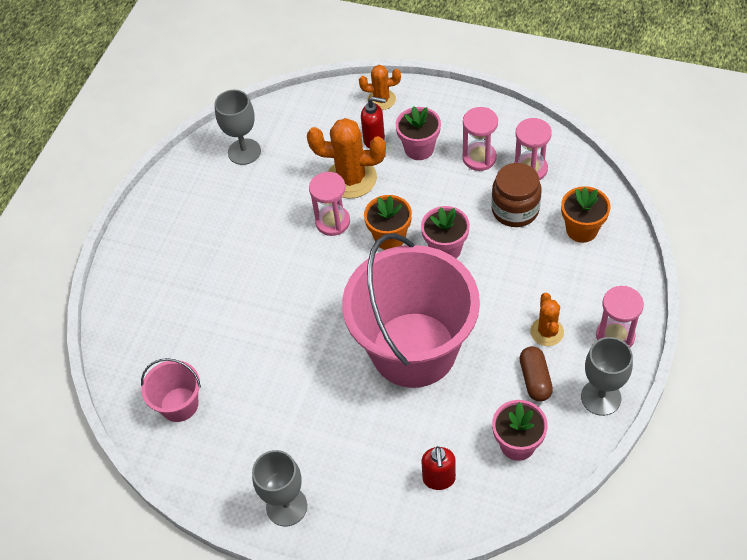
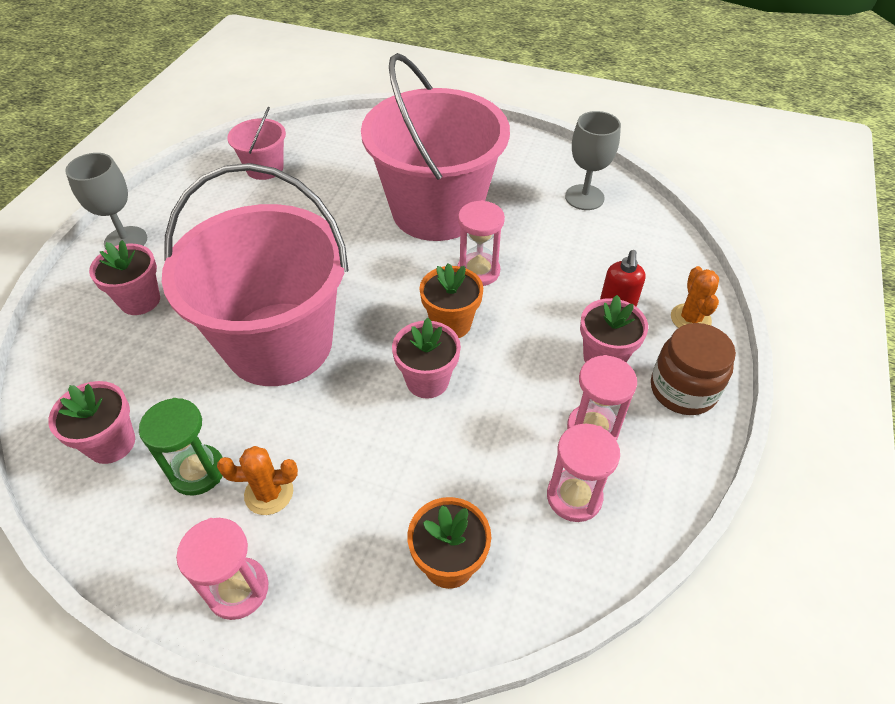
camera: 85 degrees right, 5 degrees down
orange cactus [307,118,386,199] -> none
red soap dispenser [421,446,456,490] -> none
brown jar [491,163,541,227] -> brown jar moved to [651,323,736,415]
brown capsule [519,346,553,401] -> green hourglass [139,398,223,496]
grey goblet [581,337,633,416] -> none
none -> pink flower pot [89,240,160,315]
none -> pink bucket [361,53,510,241]

